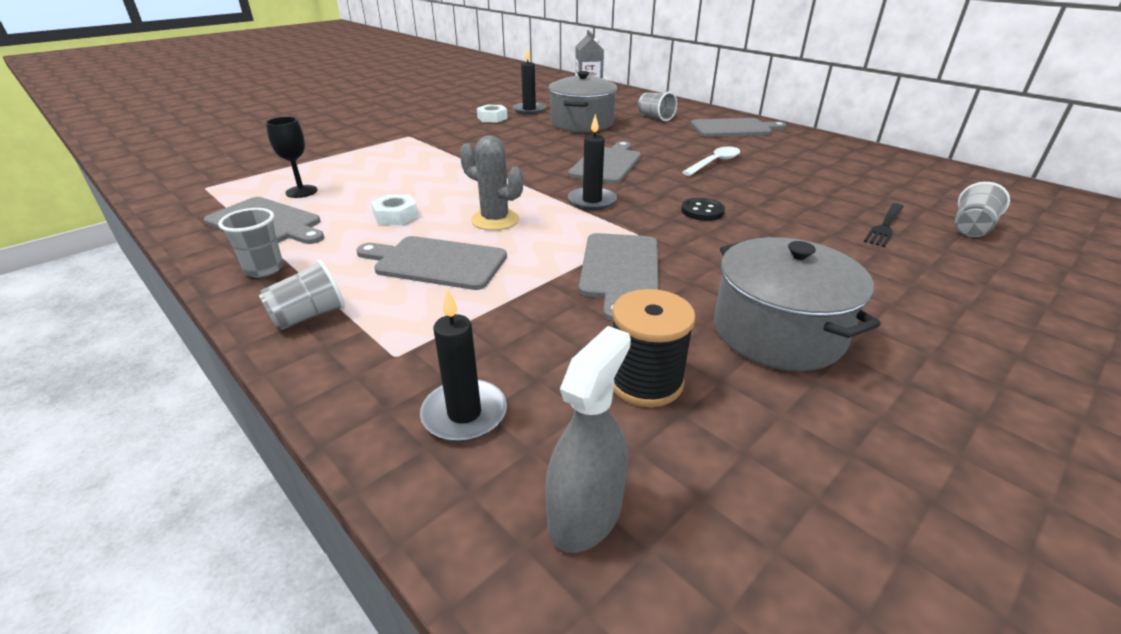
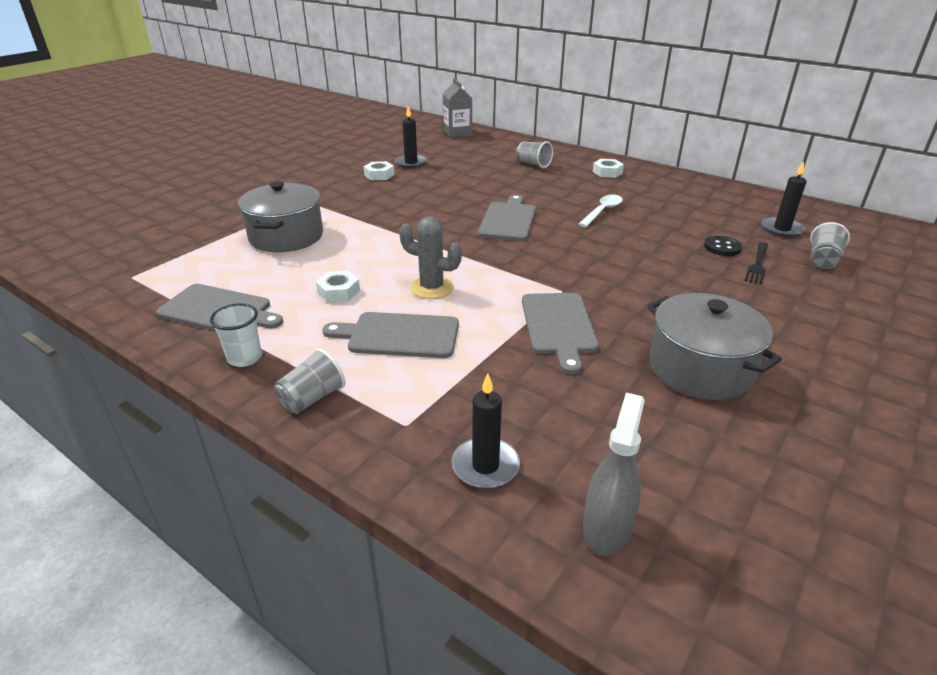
camera: 10 degrees left, 0 degrees up
grey cup [218,208,283,278] -> white cup [210,303,262,367]
black goblet [265,117,317,198] -> none
grey pot [548,71,618,132] -> grey pot moved to [238,181,323,252]
black candle [568,114,617,210] -> black candle moved to [762,161,806,237]
black spool [612,289,696,407] -> none
black button [681,198,725,221] -> black button moved to [704,236,742,256]
grey cutting board [691,118,787,137] -> white nut [593,159,624,178]

